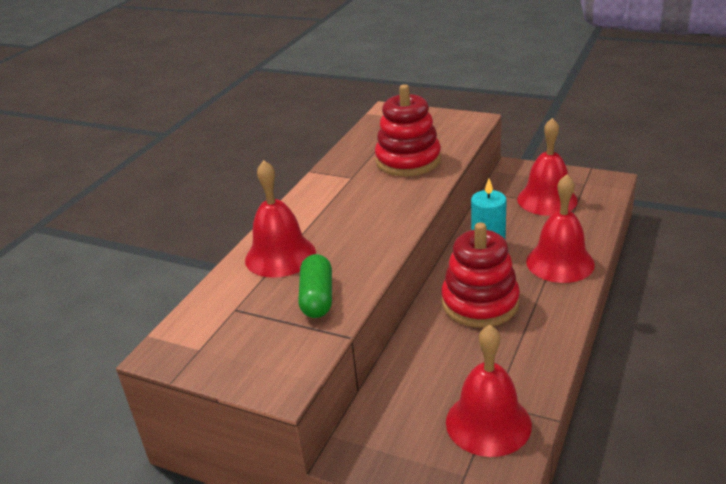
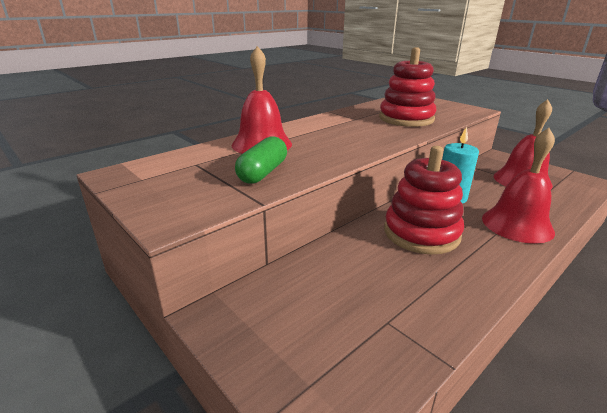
camera: 20 degrees right, 5 degrees down
red bell [446,325,532,457] -> none

